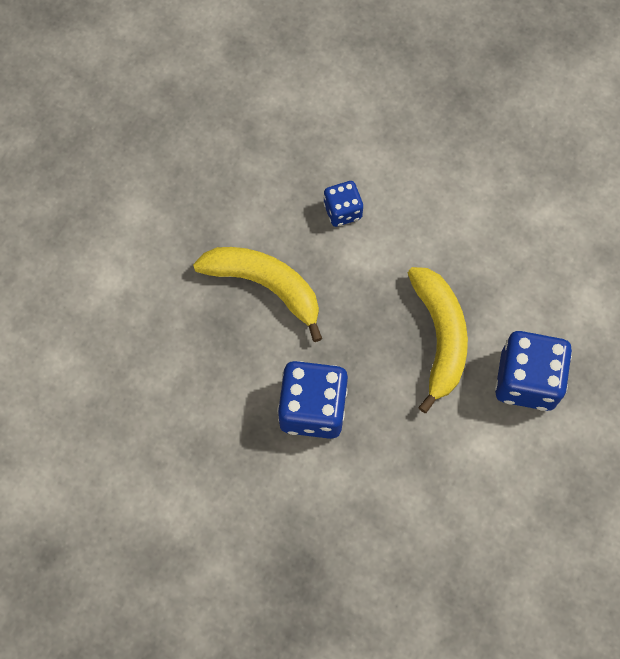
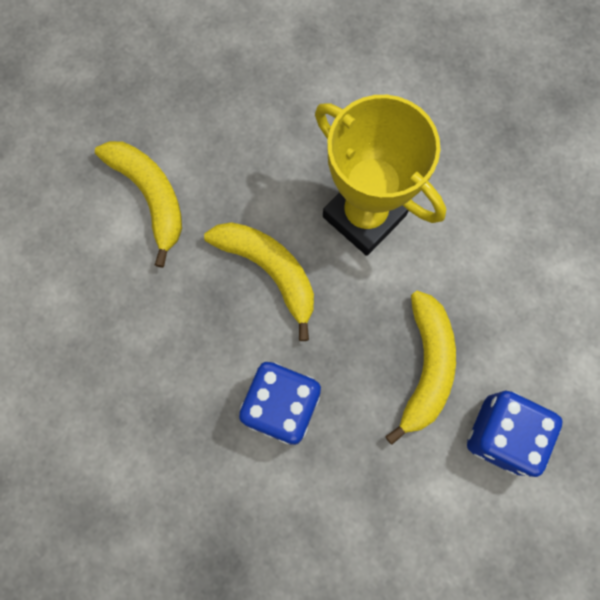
camera: 15 degrees right, 5 degrees up
blue dice [324,181,363,227] -> yellow trophy [315,95,446,256]
none -> yellow banana [95,141,182,268]

